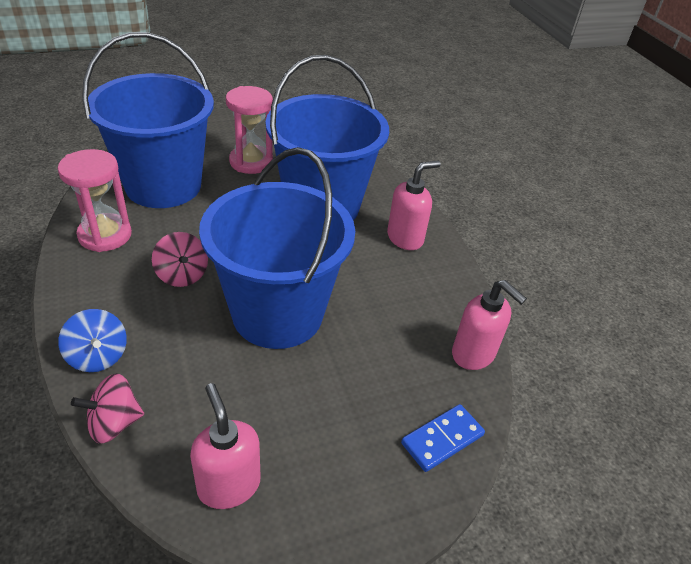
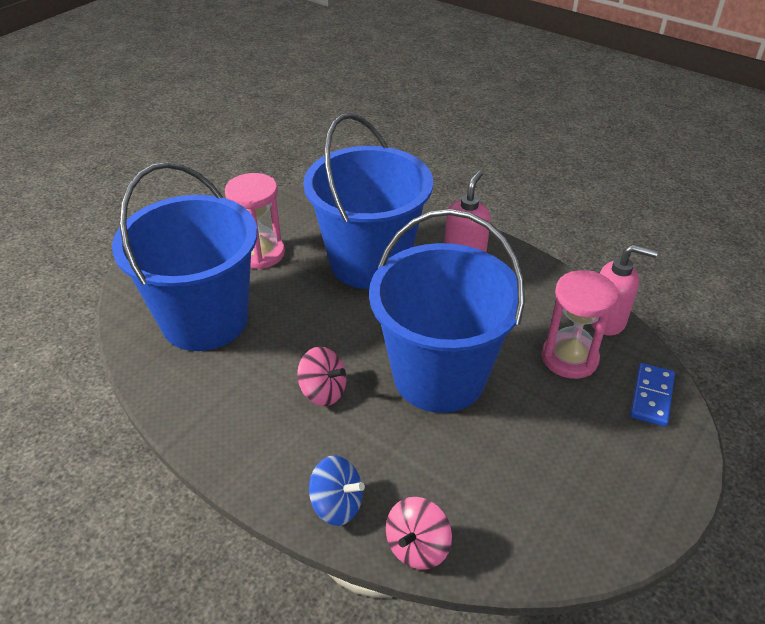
camera: 30 degrees left, 0 degrees up
pink hourglass [58,149,132,252] -> pink hourglass moved to [542,270,619,379]
pink soap dispenser [190,383,261,509] -> none

